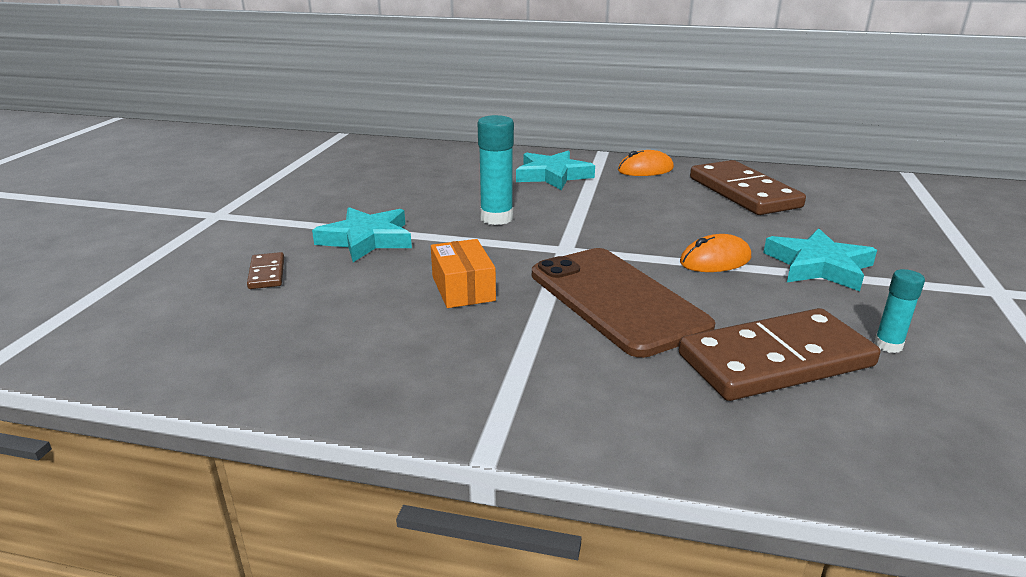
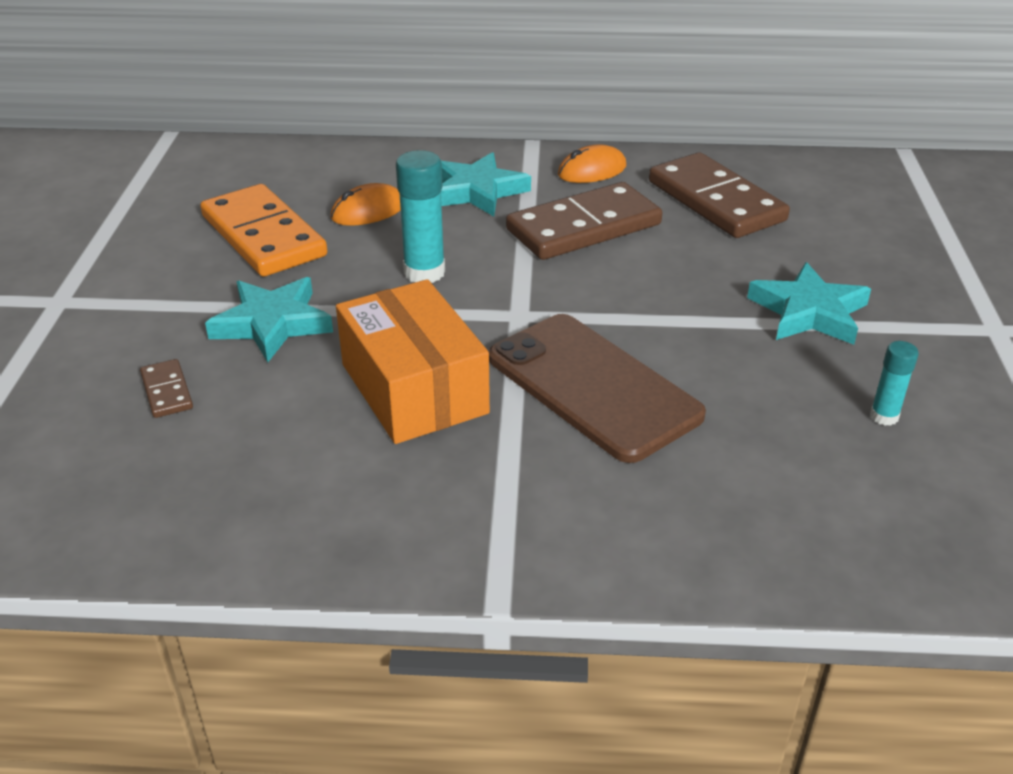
camera: 10 degrees left, 10 degrees up
orange box [431,239,496,308] -> orange box [336,279,490,444], size x1.74
brown domino [679,308,880,401] -> brown domino moved to [506,182,662,260]
orange mouse [680,234,751,272] -> orange mouse moved to [330,183,401,226]
none -> orange domino [200,184,327,277]

